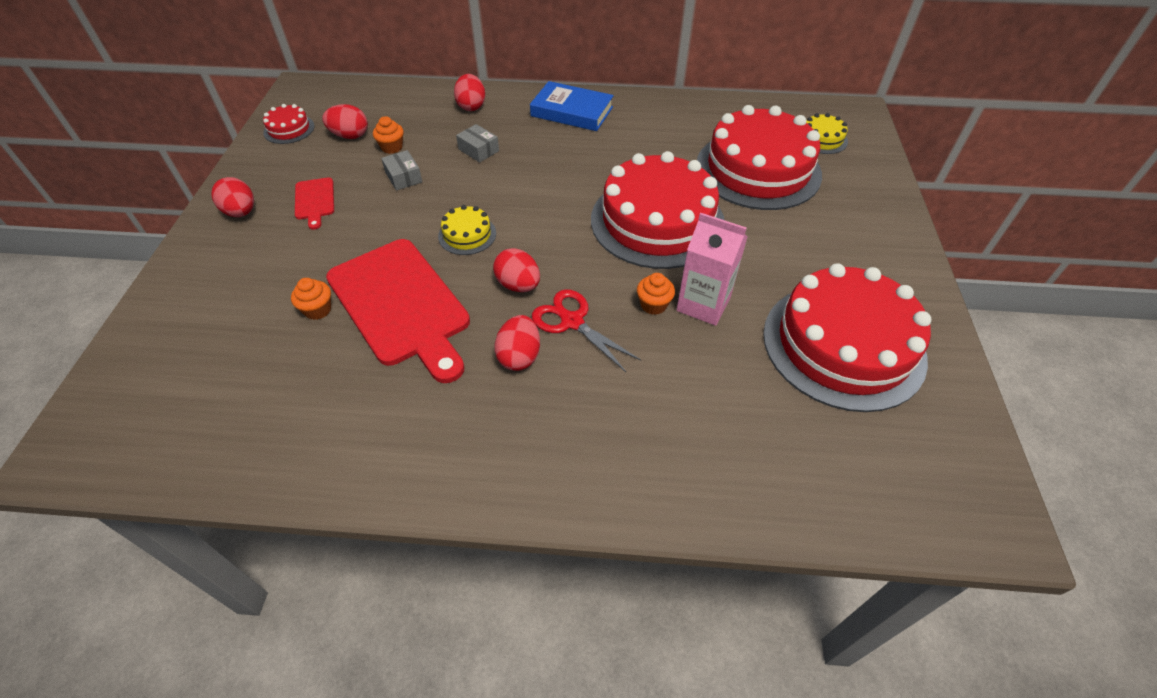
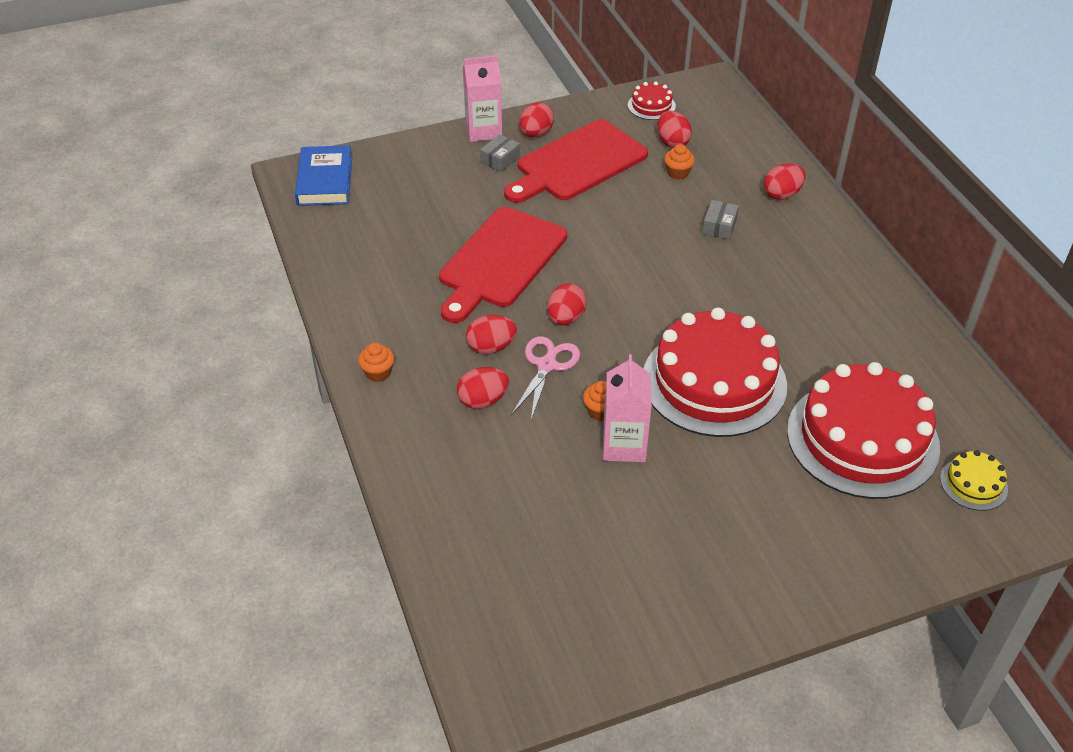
camera: 65 degrees right, 5 degrees down
orange cupcake [291,278,331,320] -> orange cupcake moved to [358,343,394,382]
red cutting board [295,177,334,230] -> red cutting board [504,119,648,203], size x2.23
grey box [381,150,422,191] -> grey box moved to [480,134,520,172]
yellow cake [438,205,496,255] -> none
blue book [530,81,614,131] -> blue book moved to [295,145,352,206]
red scissors [532,289,641,372] -> pink scissors [512,336,580,420]
red cake [763,263,931,412] -> none
none -> red egg [457,367,509,409]
none -> pink carton [463,55,502,142]

